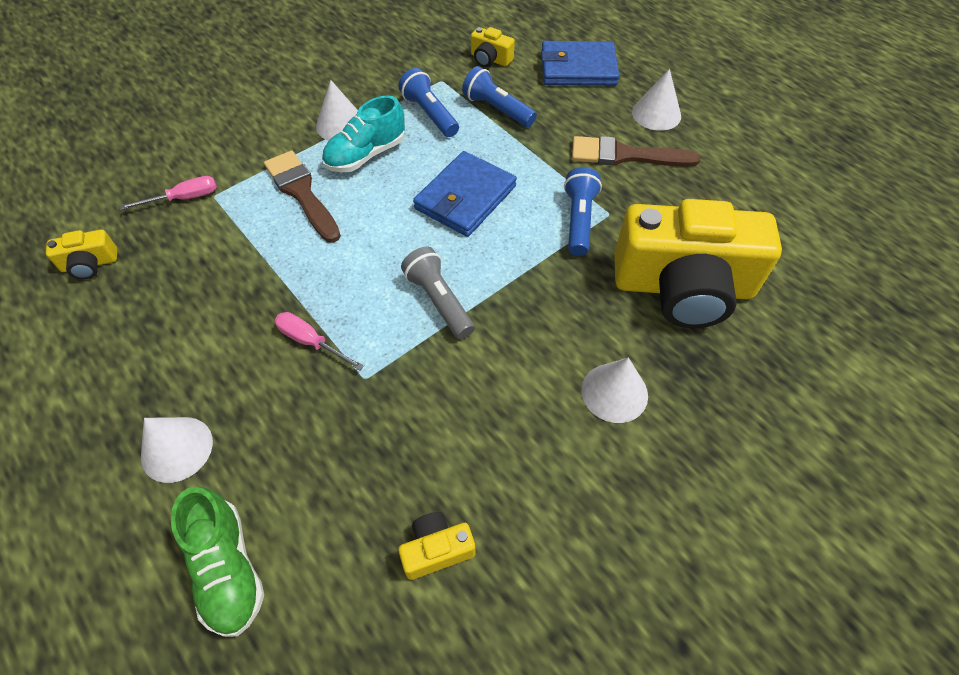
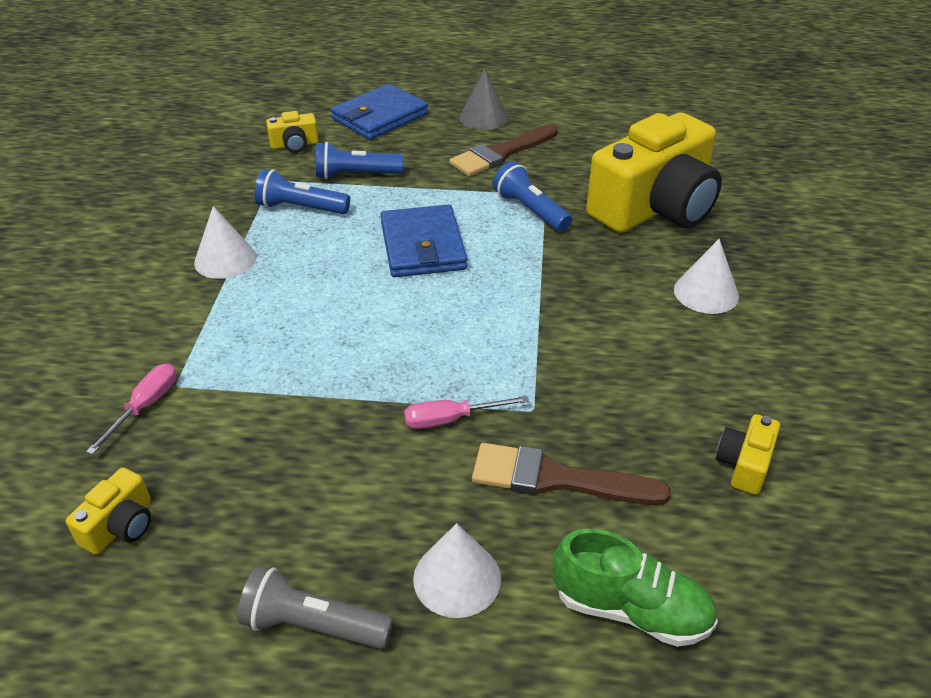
camera: 45 degrees left, 15 degrees down
brown brush [264,151,341,243] -> brown brush moved to [472,443,671,505]
turquoise shoe [322,96,405,173] -> none
grey flashlight [401,247,475,339] -> grey flashlight moved to [237,566,393,649]
white cone [632,69,681,131] -> grey cone [459,69,508,130]

